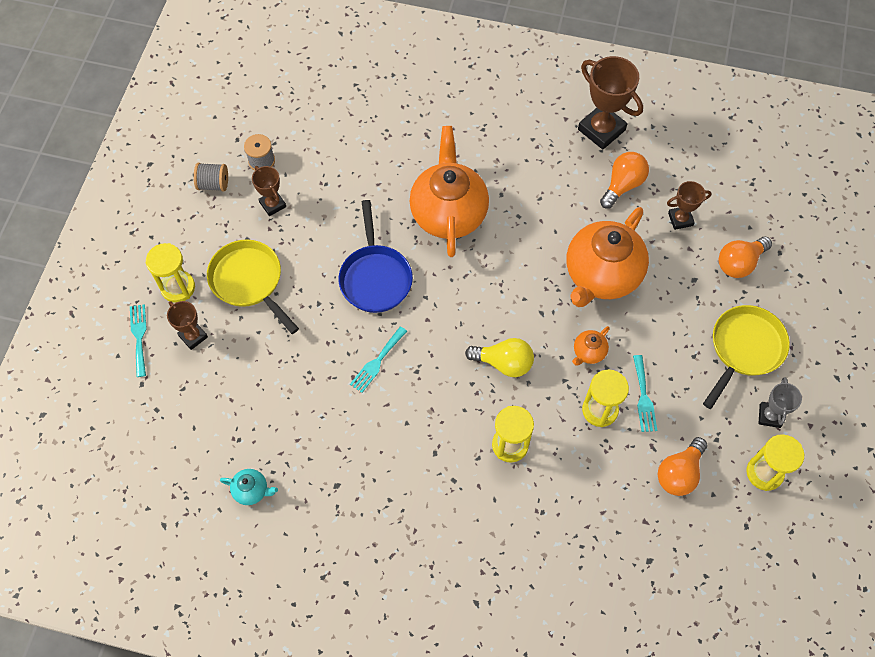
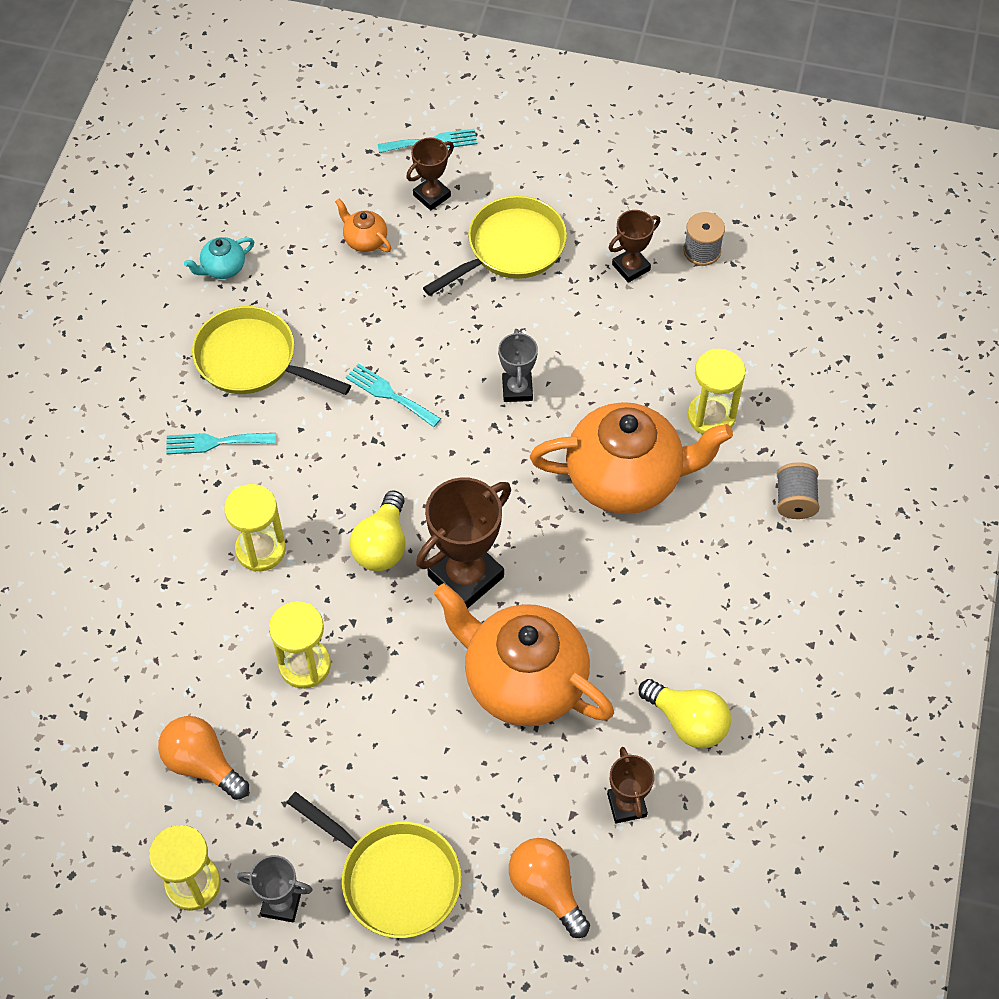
camera: 90 degrees right, 5 degrees down
yellow hourglass [146,243,195,303] -> yellow hourglass moved to [688,349,746,434]
grey spool [194,163,228,191] -> grey spool moved to [777,462,820,519]
turquoise teapot [220,469,278,505] -> turquoise teapot turned 45 degrees clockwise [184,237,254,279]
blue pan [339,200,413,313] -> grey trophy [498,329,538,402]
orange teapot [572,326,610,366] -> orange teapot moved to [335,199,391,252]
brown trophy [578,56,643,150] -> brown trophy moved to [416,477,511,609]
orange light bulb [600,152,649,209] -> yellow light bulb [638,679,731,749]
turquoise fork [633,355,657,432] -> turquoise fork moved to [166,433,276,454]
none -> yellow pan [192,306,351,395]

